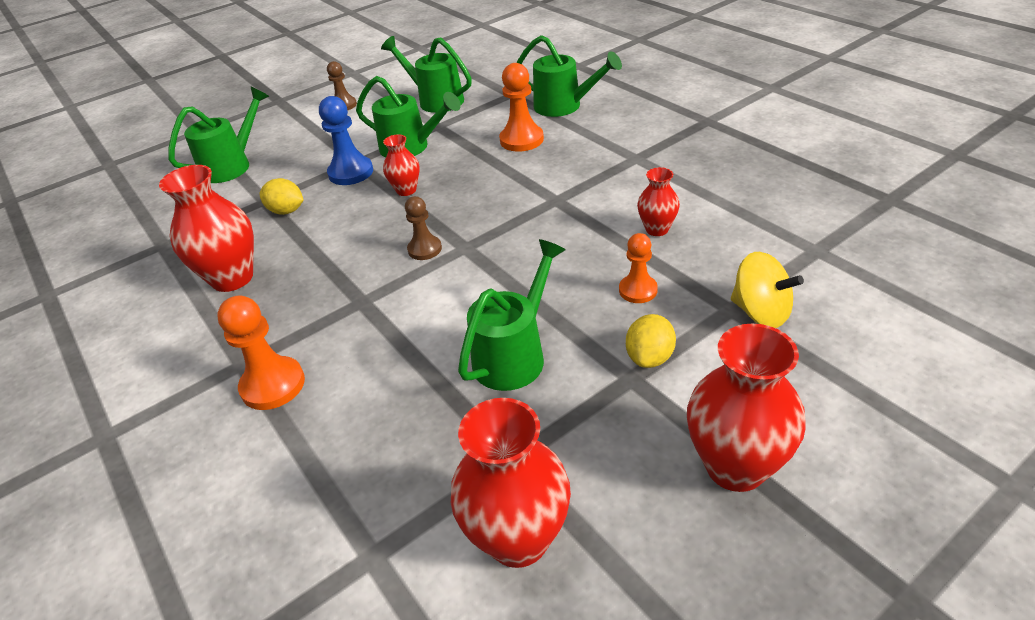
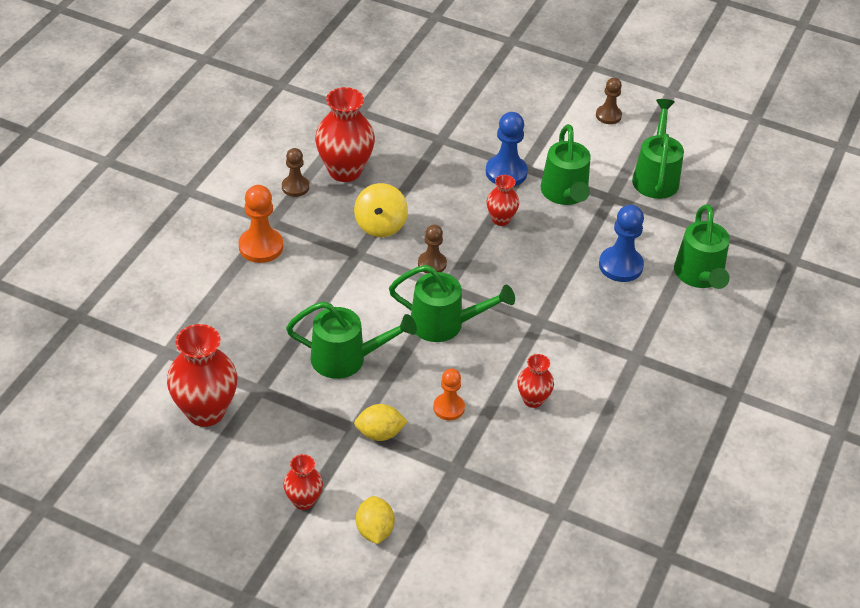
camera: 55 degrees right, 5 degrees up
green watering can [168,86,269,183] -> green watering can moved to [389,265,515,342]
yellow lemon [260,178,304,215] -> yellow lemon moved to [356,496,395,544]
orange pawn [499,63,544,152] -> blue pawn [599,205,644,282]
red vase [687,324,806,492] -> red vase [284,454,323,510], size x0.54
yellow spinning top [731,252,804,328] -> yellow spinning top moved to [354,183,408,237]
none -> brown pawn [282,148,309,197]

